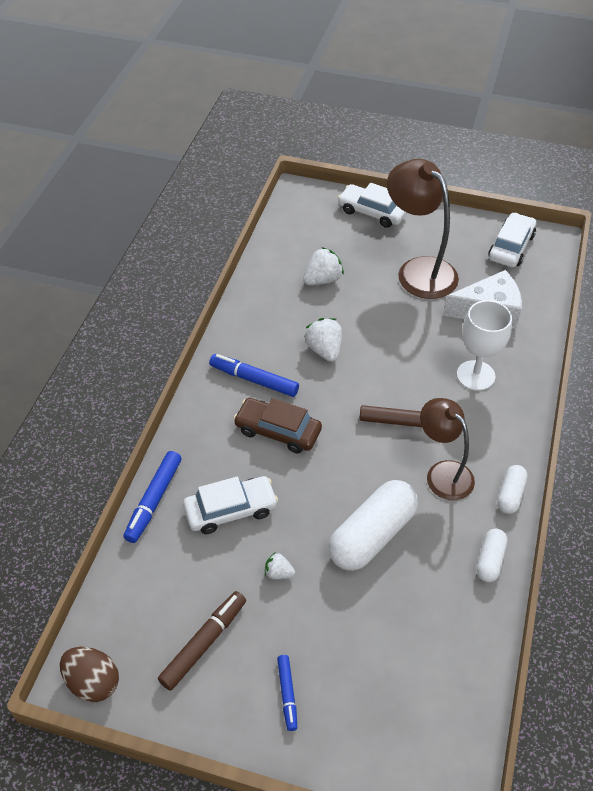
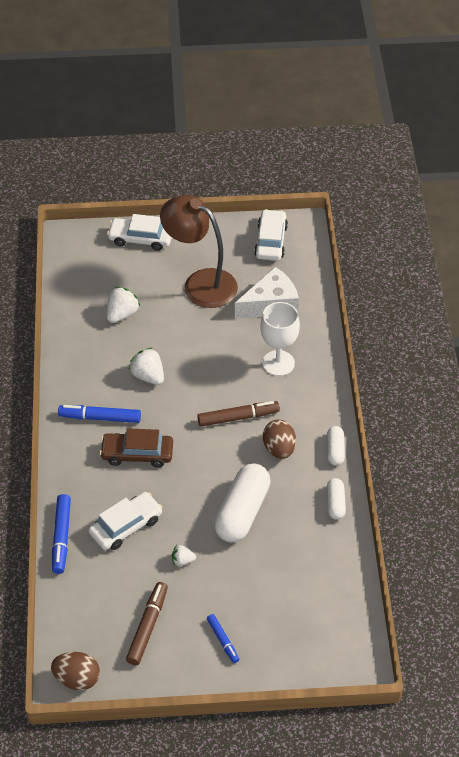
camera: 20 degrees left, 0 degrees up
brown lamp [420,398,475,500] -> brown egg [263,420,296,459]

